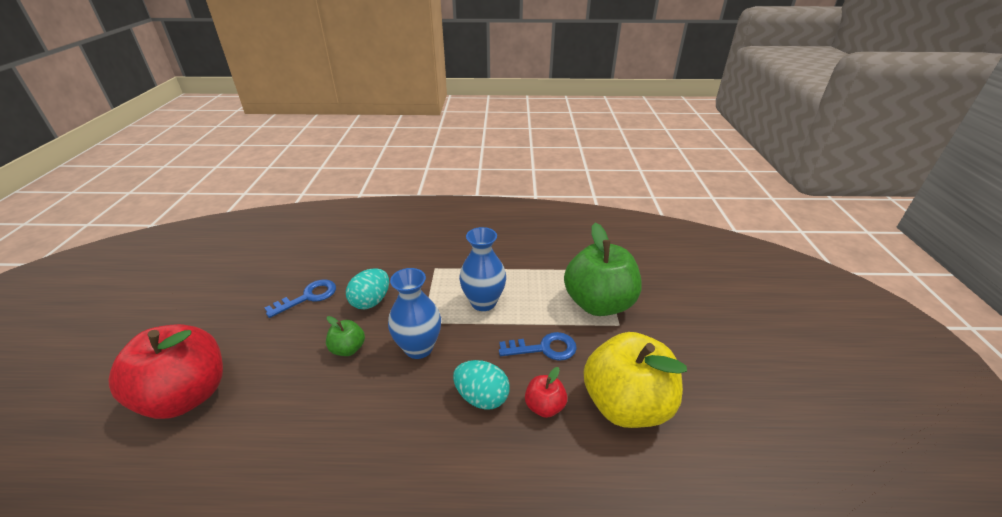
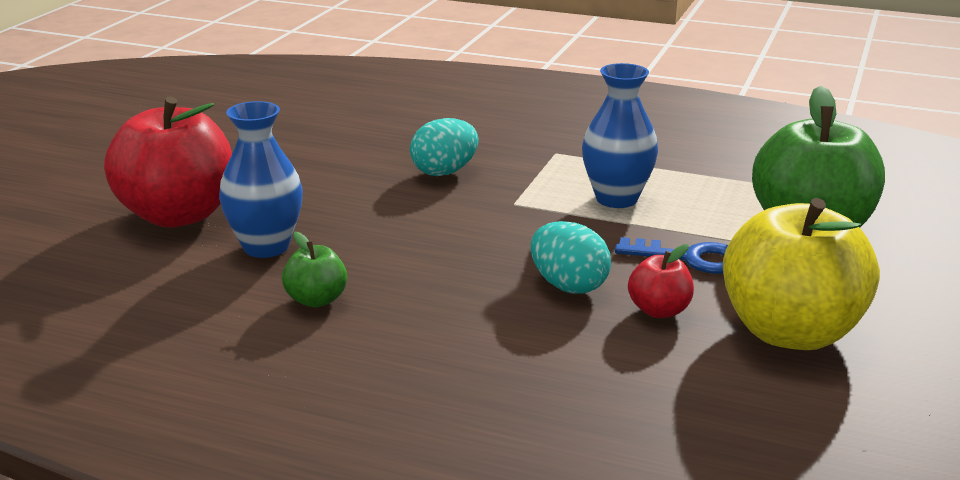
camera: 20 degrees right, 10 degrees down
blue key [265,279,336,318] -> none
green apple [326,316,365,356] -> green apple moved to [282,232,347,307]
blue vase [388,268,441,359] -> blue vase moved to [219,101,303,258]

